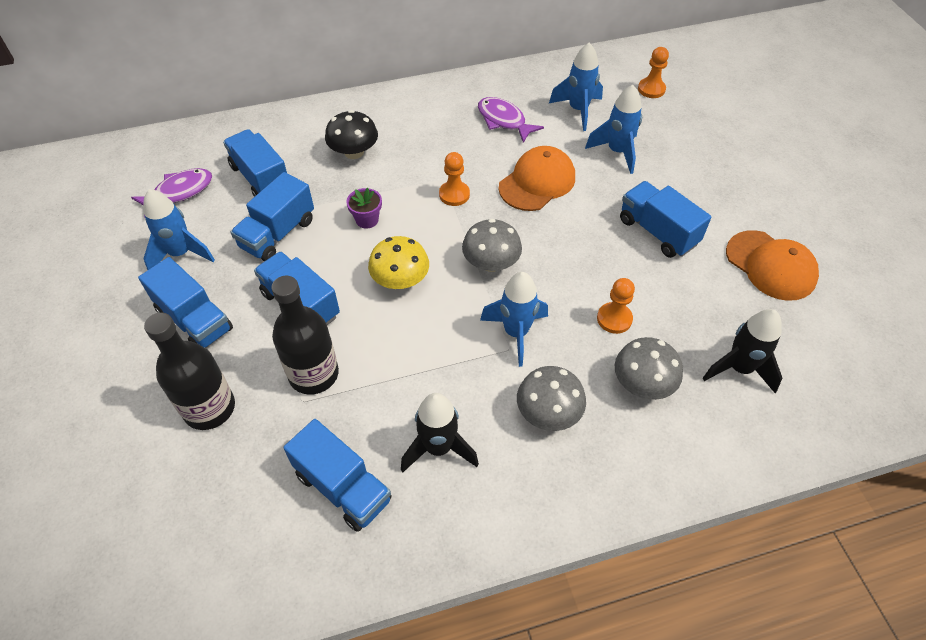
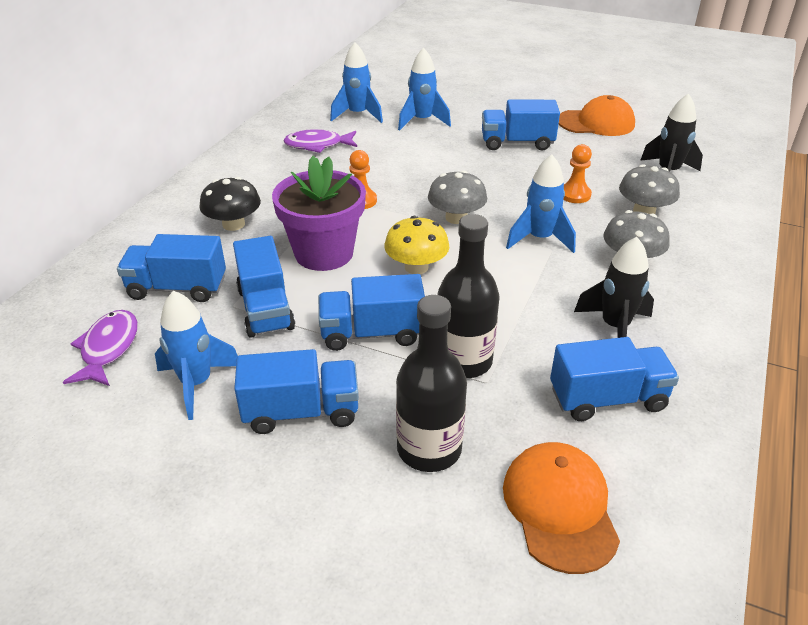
camera: 50 degrees left, 15 degrees down
purple flower pot [346,188,382,229] -> purple flower pot [272,156,366,271], size x2.30
orange cap [499,146,575,211] -> orange cap moved to [503,442,620,574]
orange pawn [638,47,669,98] -> none

